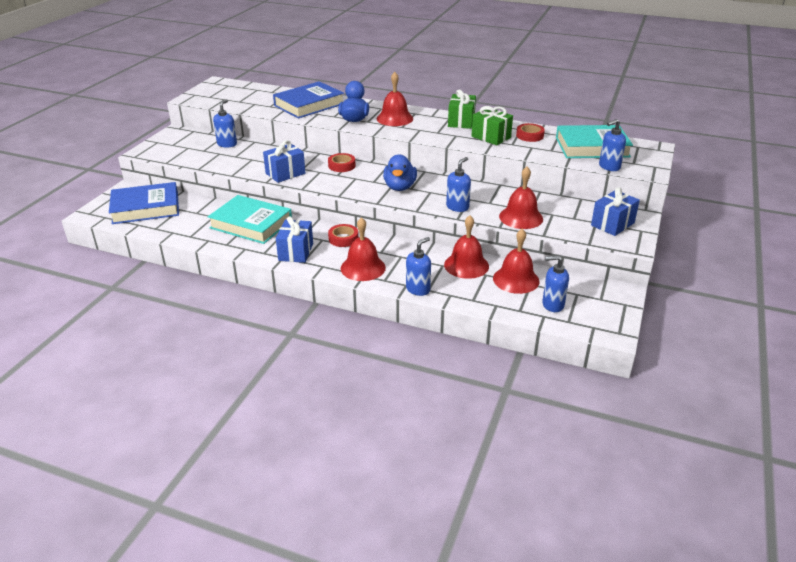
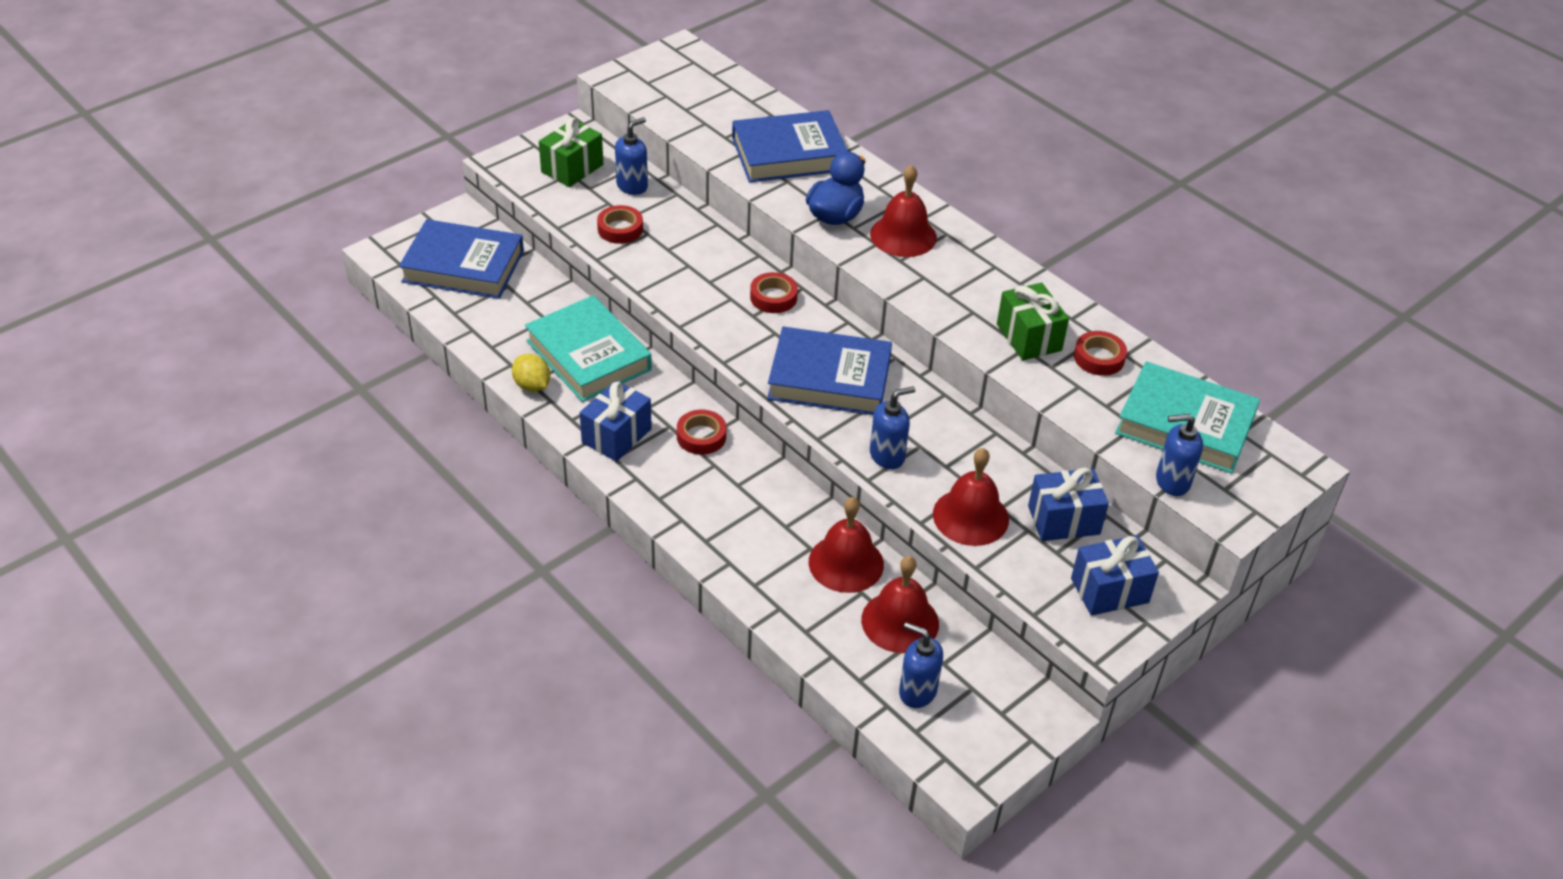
camera: 25 degrees right, 10 degrees up
blue gift [263,140,305,183] -> blue gift moved to [1028,467,1109,541]
red bell [341,217,386,281] -> none
blue duck [383,155,417,191] -> blue book [767,327,892,415]
blue soap dispenser [406,237,431,296] -> none
green gift [448,90,476,129] -> green gift moved to [539,117,603,187]
none -> yellow lemon [512,354,550,392]
none -> red tape [597,205,643,244]

